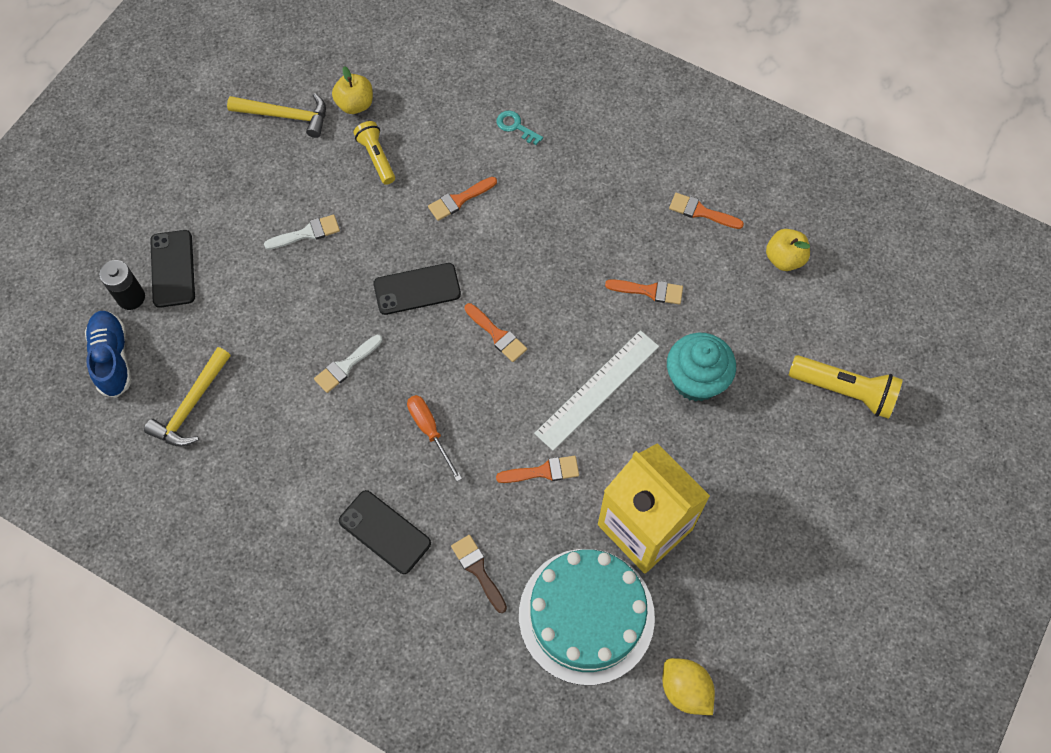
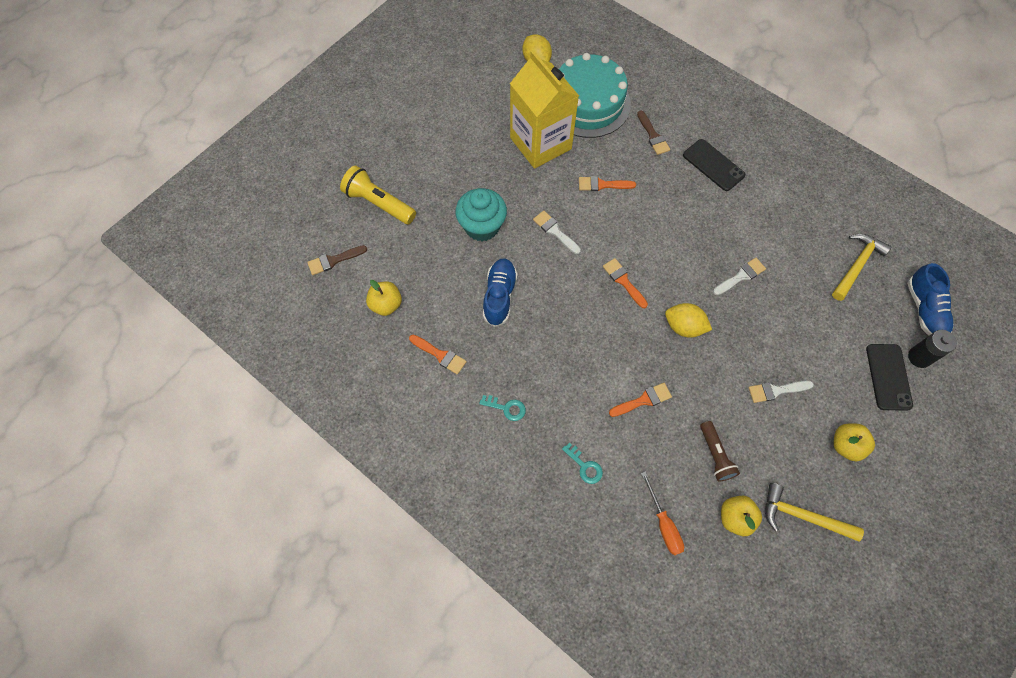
camera: 170 degrees left, 0 degrees up
yellow flashlight [353,121,395,185] -> brown flashlight [700,421,740,482]
black phone [373,263,461,315] -> yellow lemon [665,303,712,338]
orange screwdriver [407,395,462,481] -> orange screwdriver moved to [641,471,684,556]
white ruler [534,330,659,451] -> white brush [533,210,581,254]
orange brush [605,279,683,305] -> blue shoe [483,258,518,327]
none -> brown brush [307,245,367,275]
none -> turquoise key [479,395,526,421]
none -> yellow apple [834,423,875,461]

